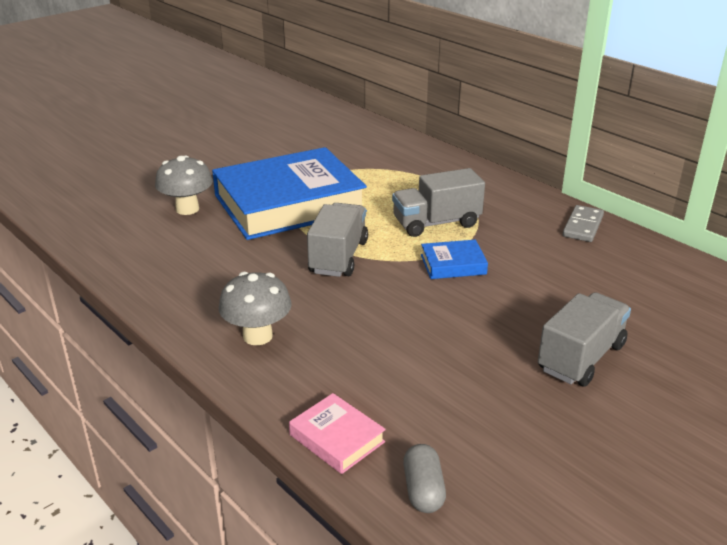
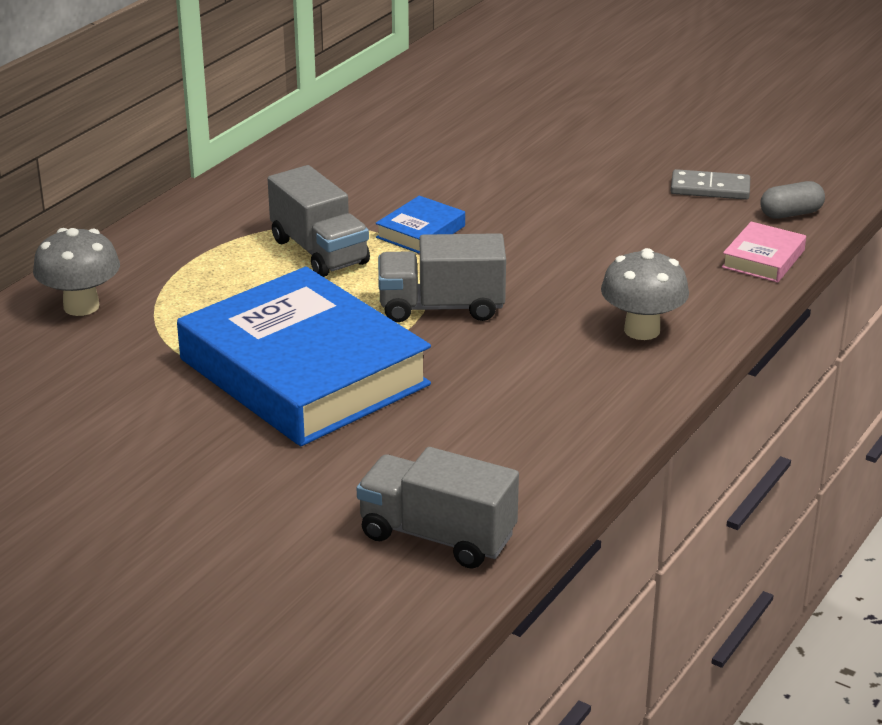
camera: 105 degrees left, 0 degrees up
grey mushroom [155,155,213,215] -> grey mushroom moved to [33,228,120,316]
blue book [421,240,488,279] -> blue book turned 60 degrees clockwise [376,196,465,254]
grey truck [538,292,631,386] -> grey truck moved to [357,447,519,569]
grey domino [563,205,604,242] -> grey domino moved to [671,169,750,200]

